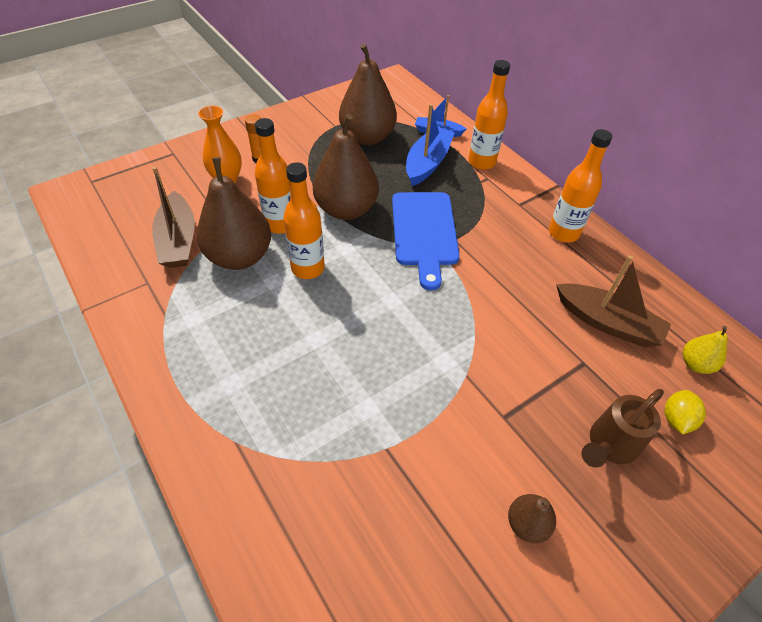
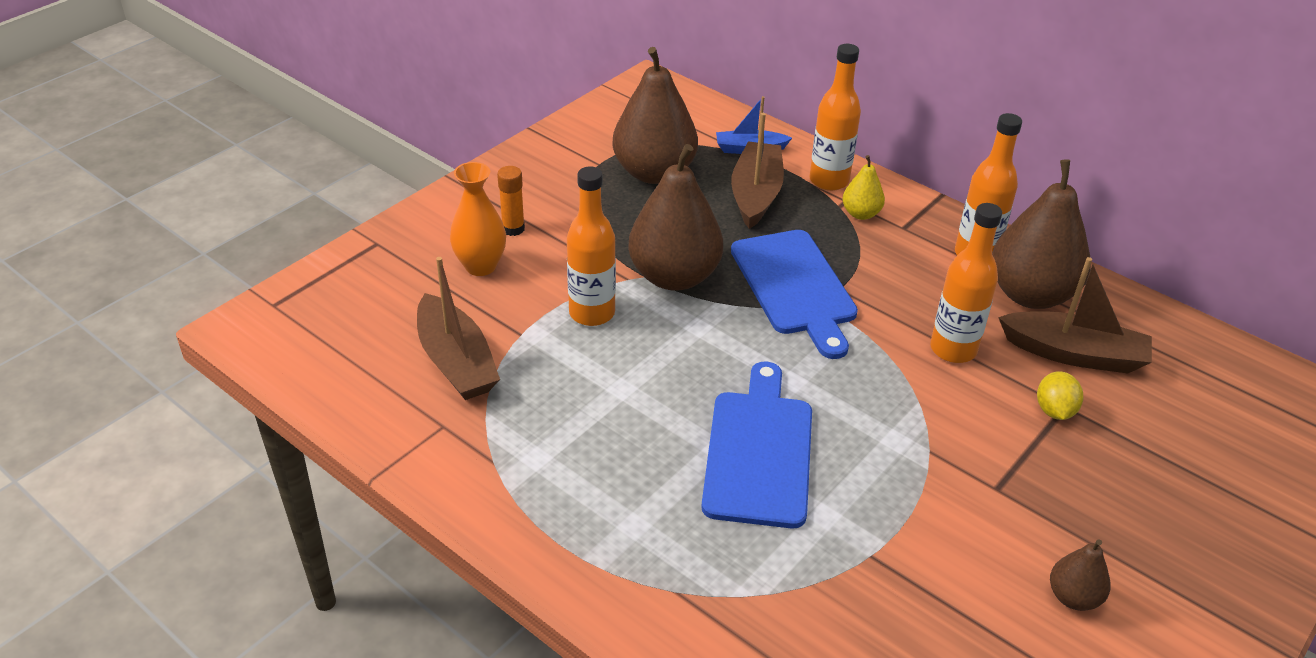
camera: 15 degrees left, 10 degrees down
brown pear [197,157,271,270] -> brown pear moved to [992,159,1091,309]
orange bottle [283,162,325,279] -> orange bottle moved to [930,203,1002,363]
blue boat [406,104,455,186] -> brown boat [731,113,784,229]
brown watering can [582,389,664,468] -> none
yellow lemon [664,390,706,434] -> yellow lemon moved to [1037,371,1083,420]
yellow pear [683,326,728,374] -> yellow pear moved to [842,155,885,220]
none -> blue cutting board [701,362,812,528]

